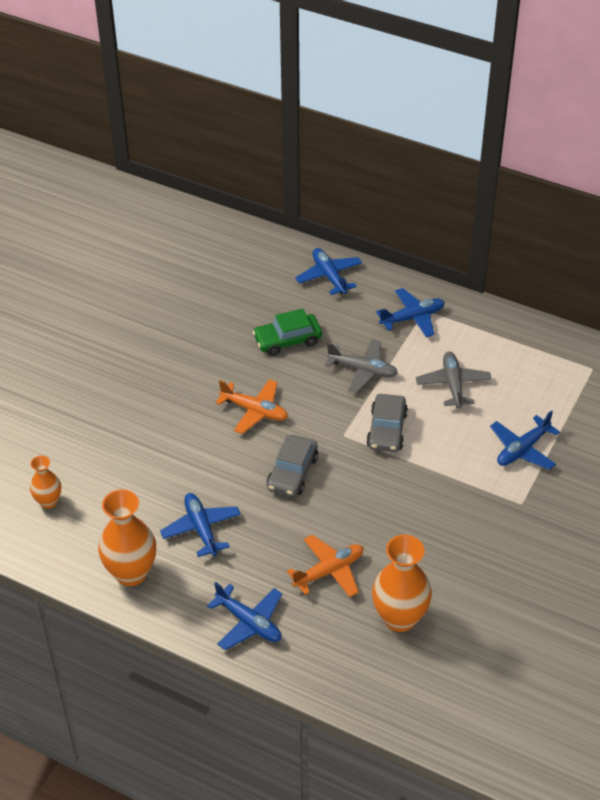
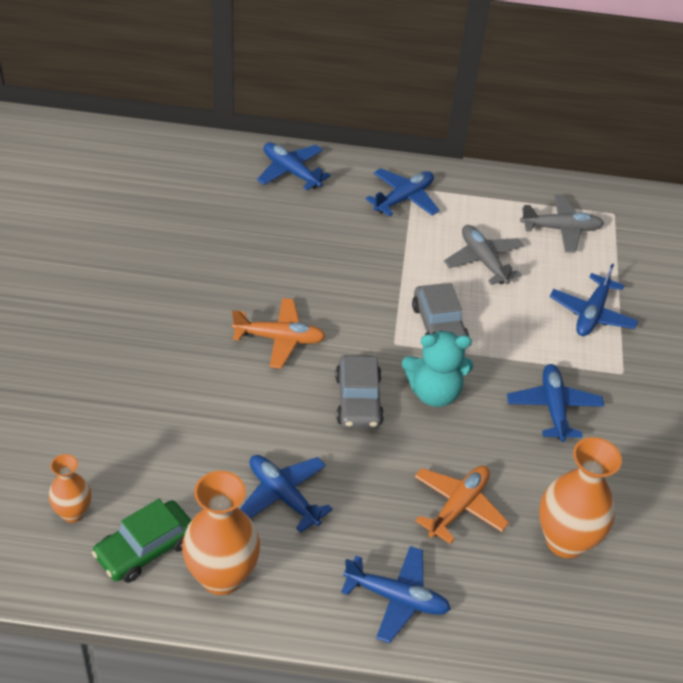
camera: 25 degrees left, 0 degrees up
green car [253,309,322,356] -> green car moved to [92,499,192,583]
grey plane [325,339,398,393] -> grey plane moved to [520,194,604,253]
none -> turquoise teddy bear [402,331,473,407]
none -> blue plane [507,364,604,442]

